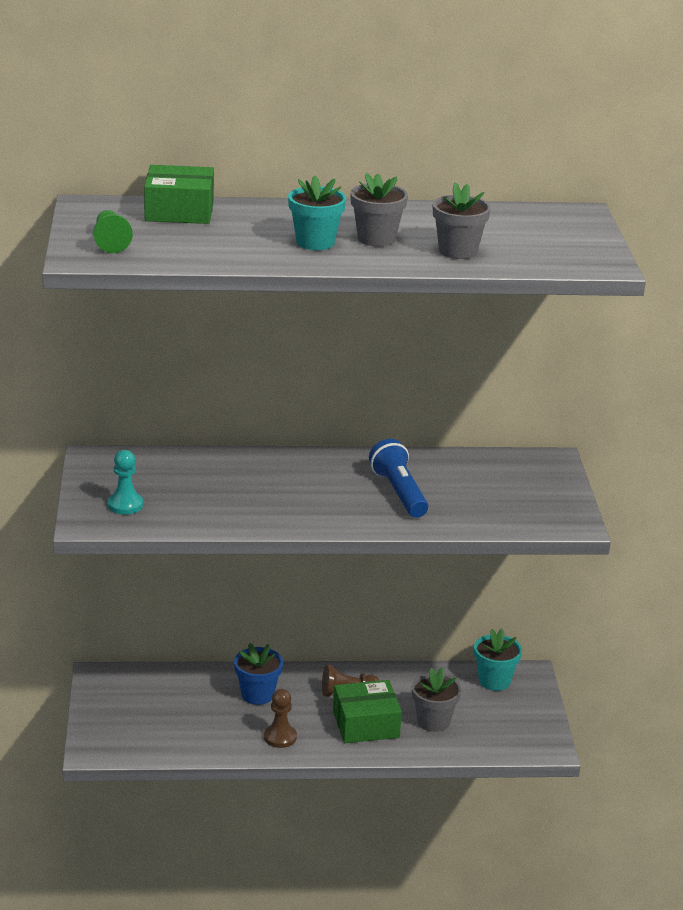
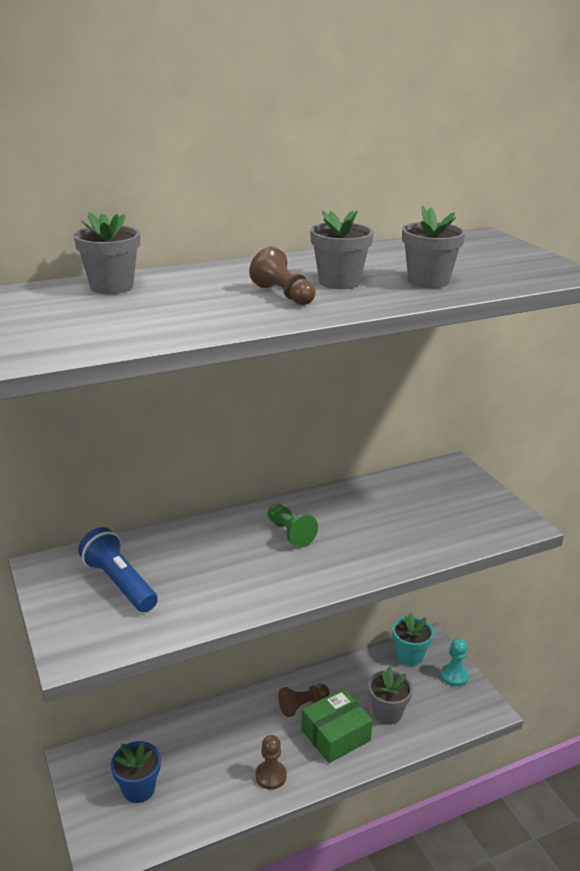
camera: 20 degrees left, 0 degrees up
green pawn [93,210,133,253] -> green pawn moved to [267,504,318,548]
turquoise pawn [108,450,143,514] -> turquoise pawn moved to [441,638,469,686]
green box [144,165,214,224] -> grey flower pot [74,213,140,294]
blue flower pot [234,642,283,705] -> blue flower pot moved to [111,741,161,803]
turquoise flower pot [288,176,346,250] -> brown pawn [249,246,316,305]
blue flashlight [369,439,428,518] -> blue flashlight moved to [78,527,158,612]

